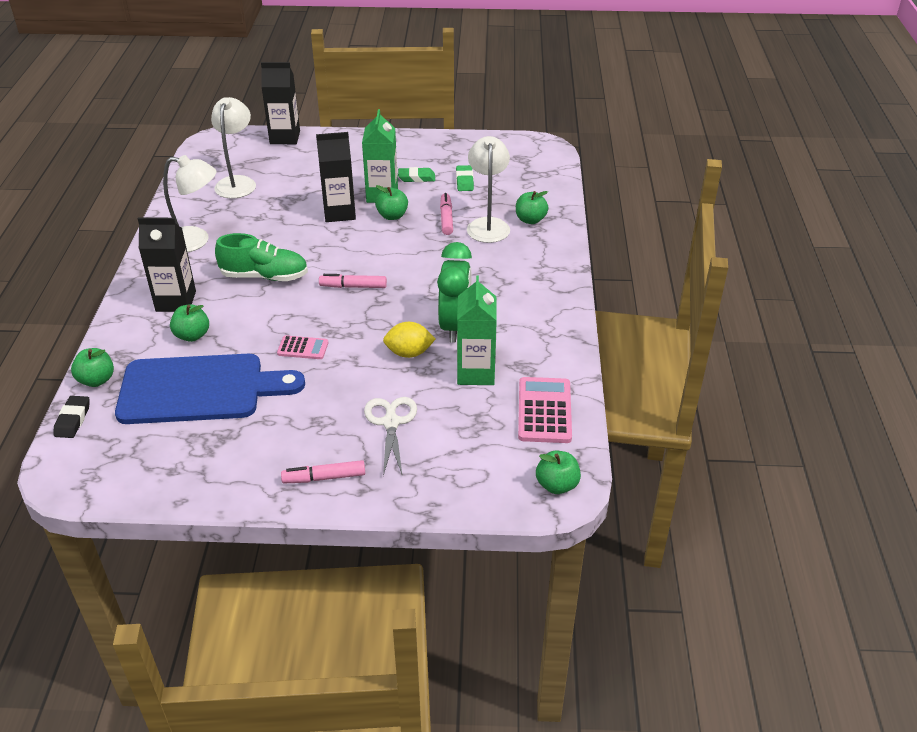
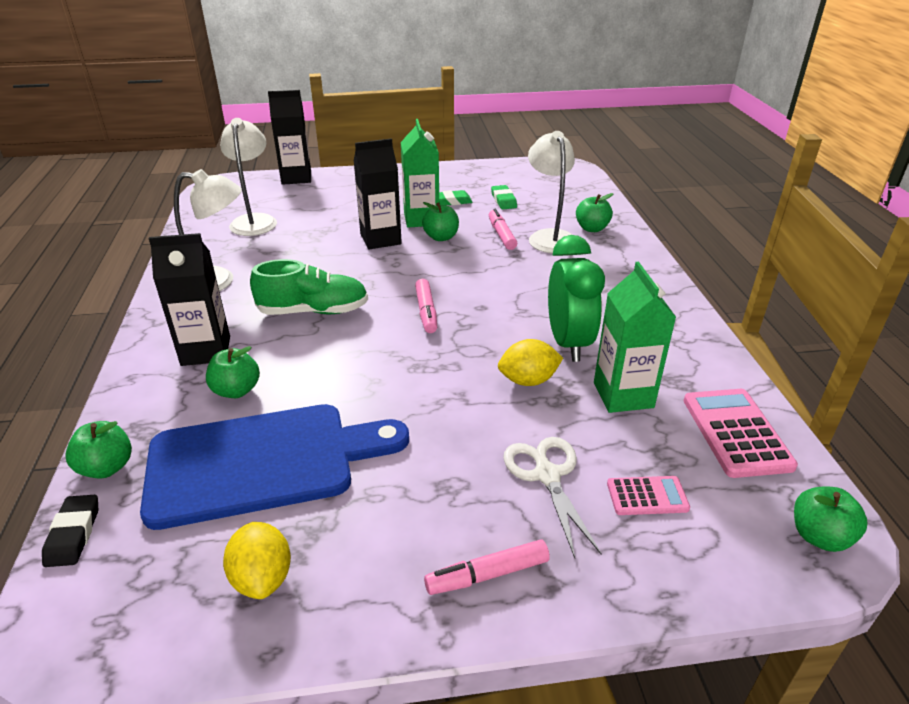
camera: 10 degrees left, 5 degrees down
pink calculator [277,335,328,359] -> pink calculator moved to [607,476,690,515]
pink marker [319,274,387,288] -> pink marker turned 90 degrees counterclockwise [415,279,437,333]
none -> yellow lemon [223,522,291,599]

